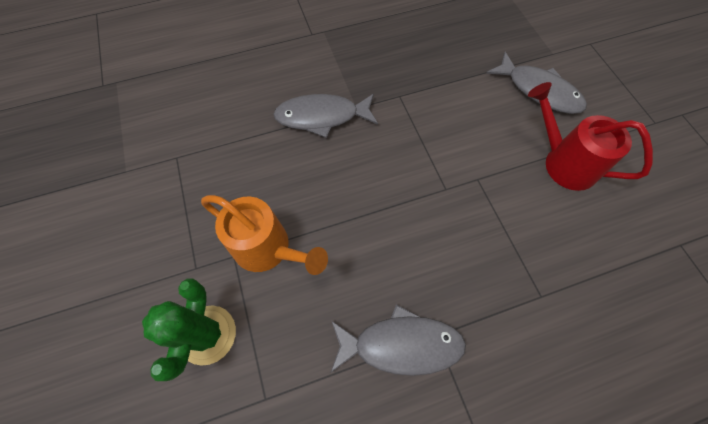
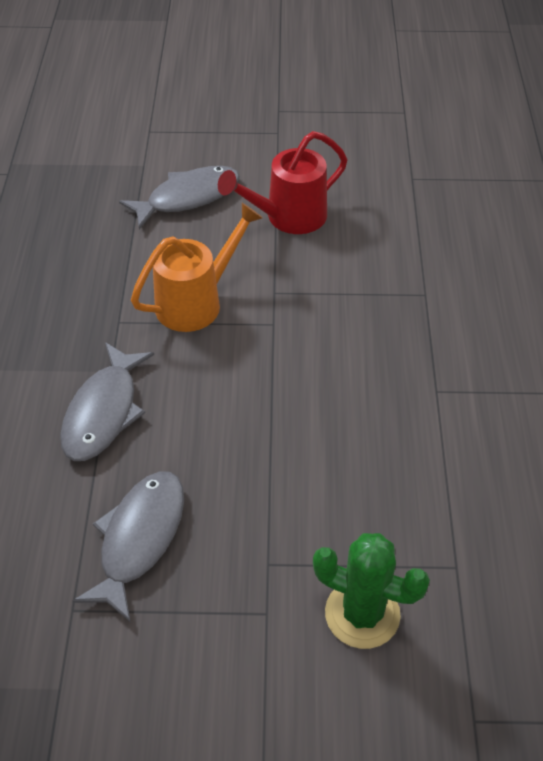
camera: 70 degrees left, 15 degrees down
orange watering can [201,195,328,275] -> orange watering can moved to [131,203,263,332]
grey fish [331,304,466,376] -> grey fish moved to [73,471,184,622]

